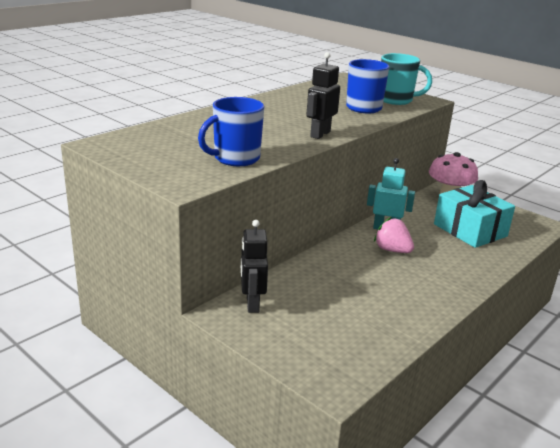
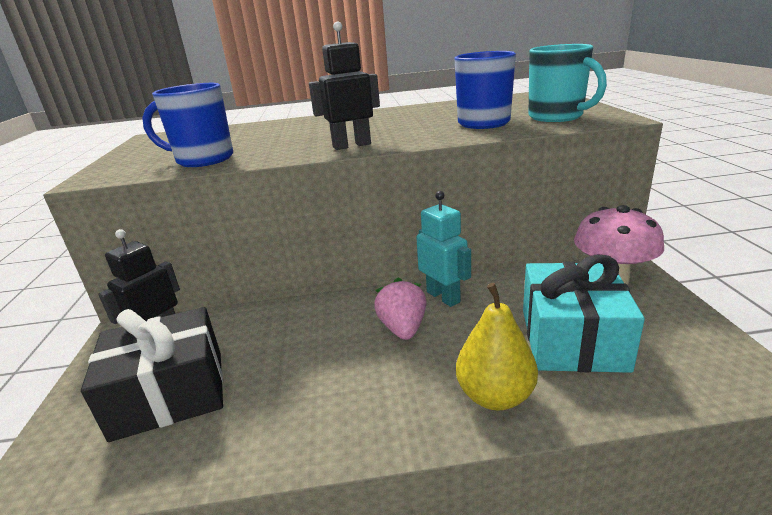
camera: 45 degrees right, 0 degrees up
none -> black gift [81,307,223,442]
none -> yellow pear [456,283,538,410]

